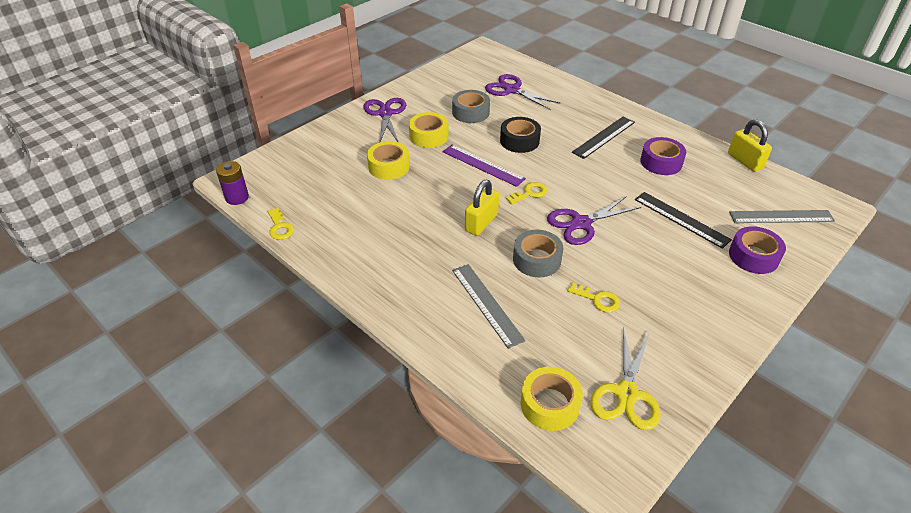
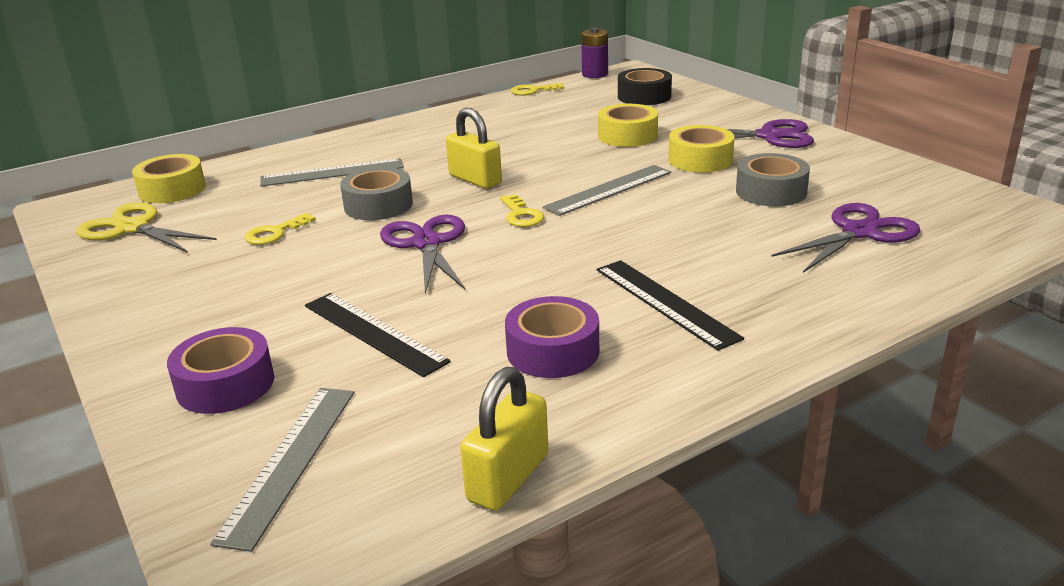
camera: 105 degrees right, 15 degrees down
purple ruler [442,145,526,187] -> grey ruler [543,165,671,216]
black tape [500,117,541,153] -> black tape moved to [618,68,672,105]
black ruler [635,192,732,249] -> black ruler turned 75 degrees clockwise [305,293,451,377]
yellow padlock [728,120,772,172] -> yellow padlock turned 45 degrees counterclockwise [460,367,548,511]

